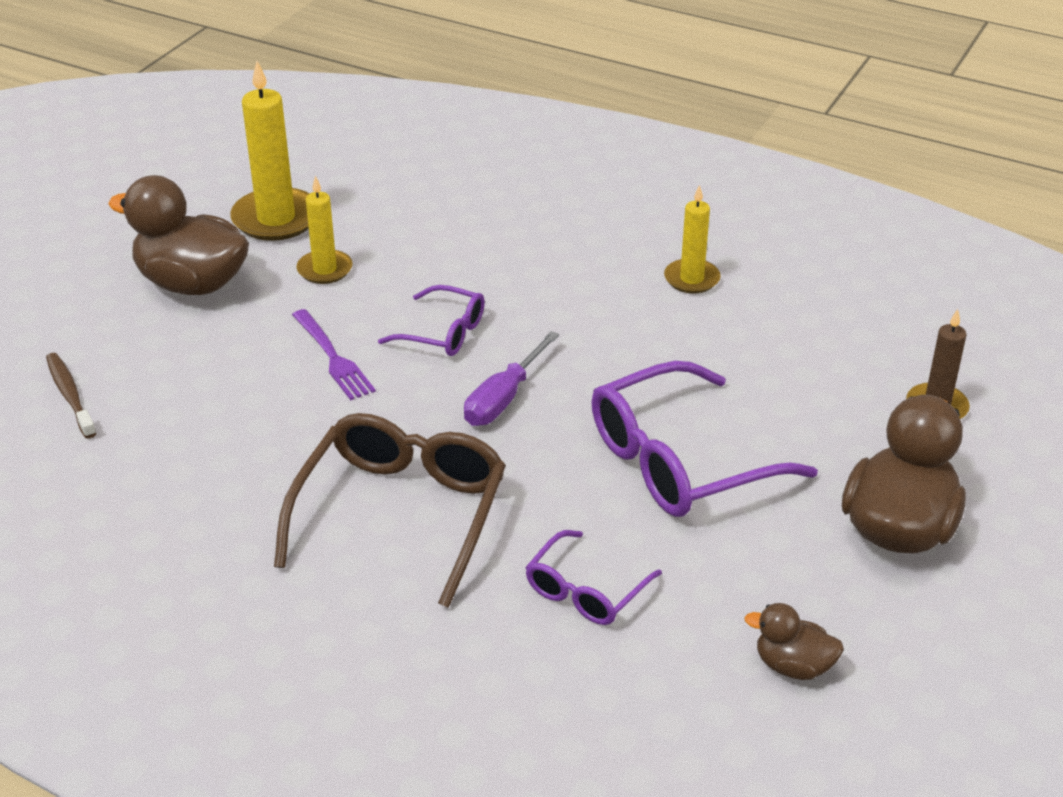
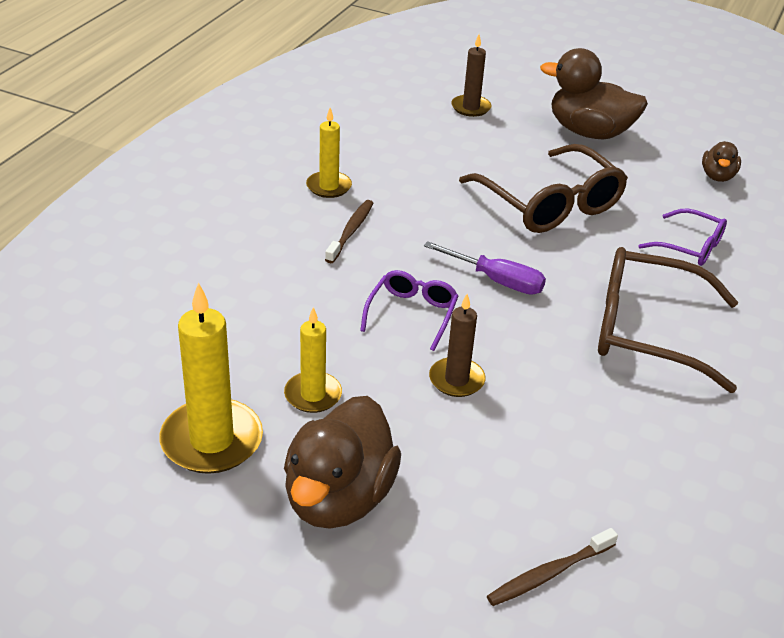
camera: 95 degrees left, 0 degrees up
purple fork [292,309,376,400] -> brown candle [429,294,486,397]
purple glasses [591,361,818,517] -> brown glasses [459,144,628,233]
none -> brown toothbrush [325,200,373,263]

